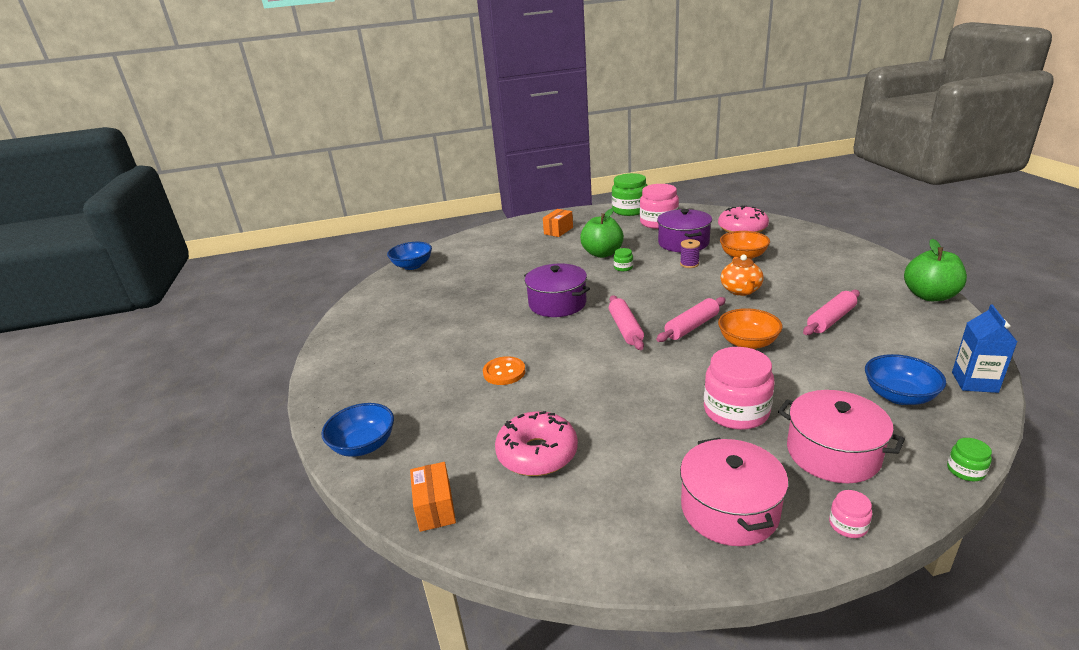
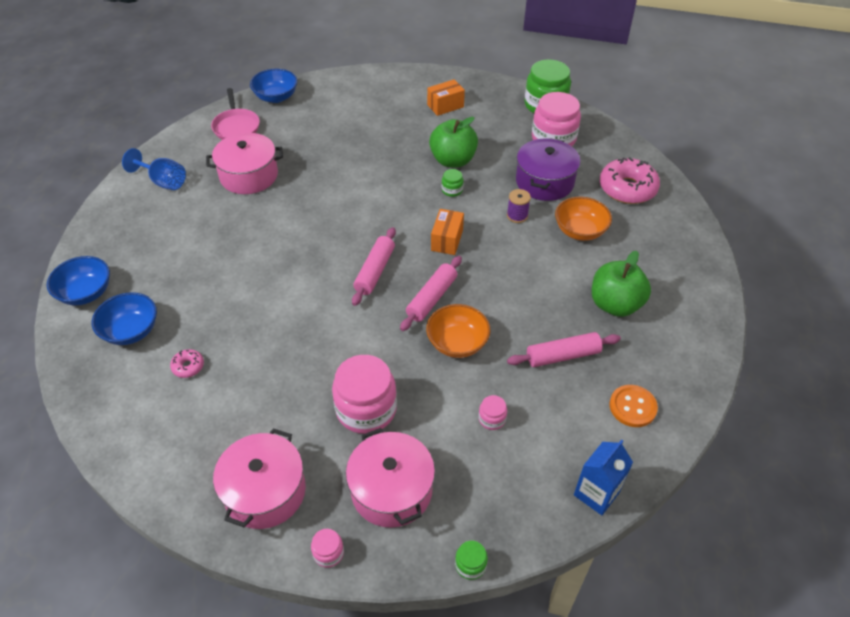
camera: 25 degrees right, 20 degrees up
orange box [410,462,456,532] -> orange box moved to [431,209,464,255]
orange button [483,356,525,385] -> orange button moved to [610,385,658,427]
pink donut [495,411,578,476] -> pink donut [170,349,204,378], size x0.45
purple pot [524,263,590,317] -> none
pink rolling pin [656,297,726,342] -> pink rolling pin turned 45 degrees counterclockwise [400,256,462,331]
orange teapot [721,255,764,296] -> none
blue bowl [865,354,946,405] -> blue bowl moved to [92,292,157,345]
green apple [904,239,967,301] -> green apple moved to [592,251,651,317]
none -> blue goblet [122,148,186,190]
none -> pink pot [206,133,283,194]
none -> pink pan [211,88,260,140]
none -> pink jar [479,395,507,430]

